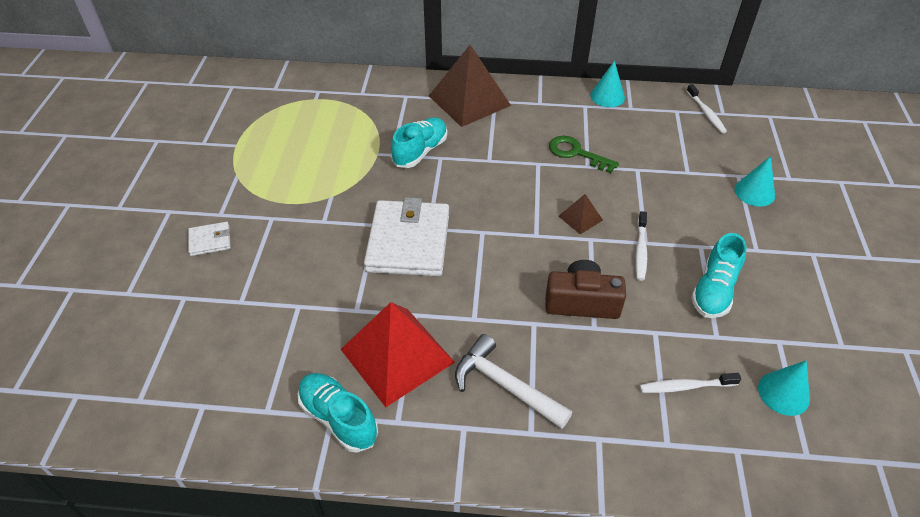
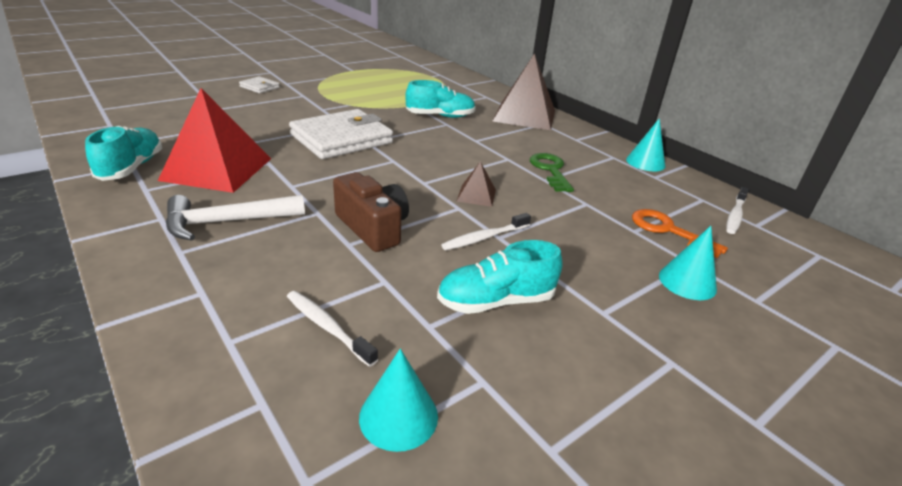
camera: 45 degrees right, 15 degrees down
white hammer [455,334,572,429] -> white hammer turned 105 degrees counterclockwise [165,195,305,241]
none -> orange key [632,209,728,258]

